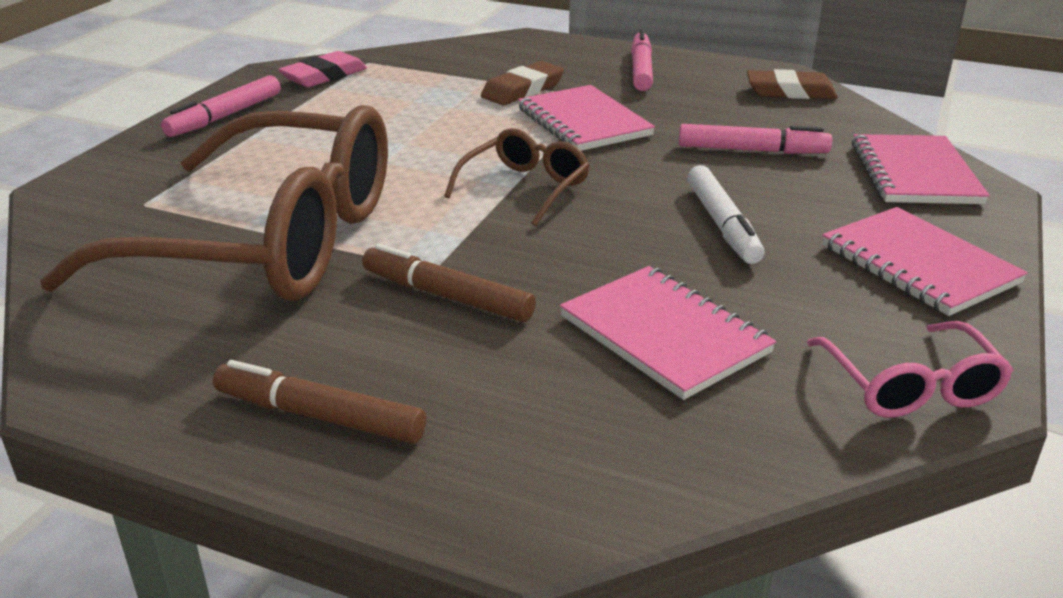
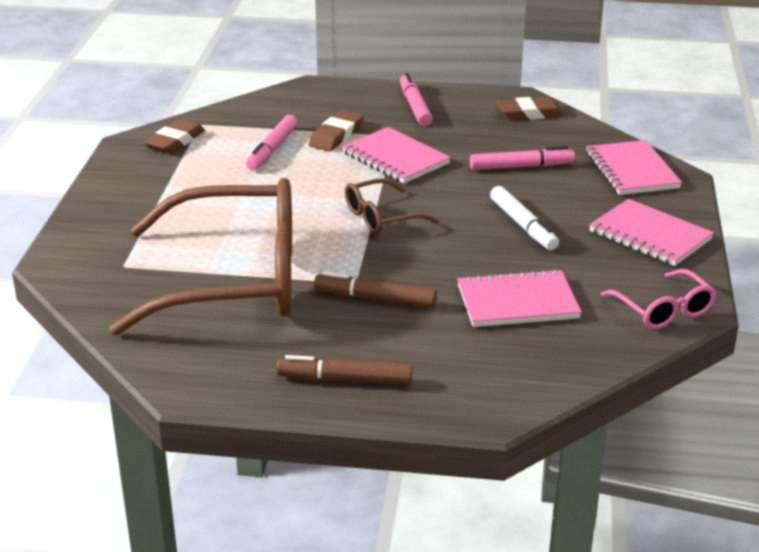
camera: 15 degrees left, 0 degrees up
pink marker [161,75,280,137] -> pink marker moved to [246,115,298,170]
pink eraser [278,51,367,87] -> brown eraser [144,119,205,154]
brown glasses [444,128,590,226] -> brown glasses turned 135 degrees counterclockwise [345,178,439,234]
pink notebook [560,266,776,400] -> pink notebook turned 45 degrees counterclockwise [457,269,582,327]

